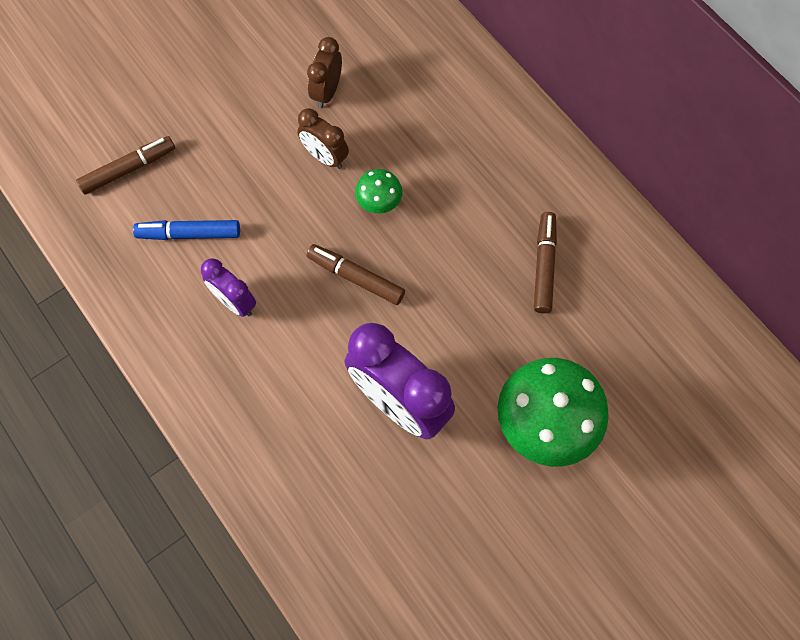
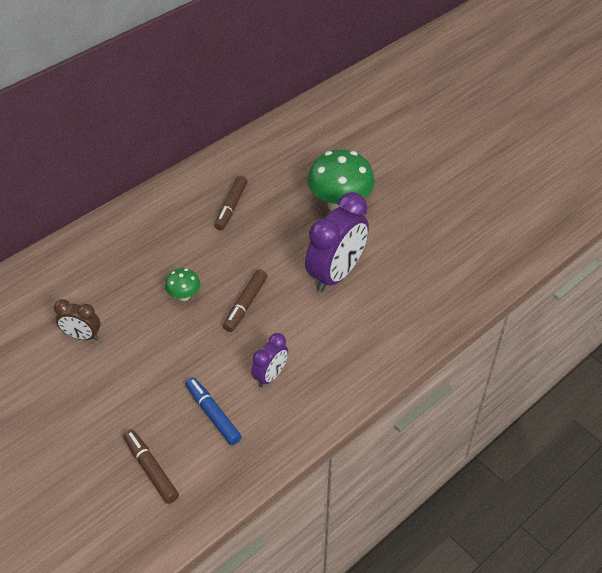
camera: 95 degrees left, 20 degrees down
blue marker [133,220,240,240] -> blue marker turned 150 degrees clockwise [185,378,242,445]
brown clock [297,108,349,169] -> none
brown marker [534,212,557,313] -> brown marker turned 75 degrees counterclockwise [214,176,247,231]

